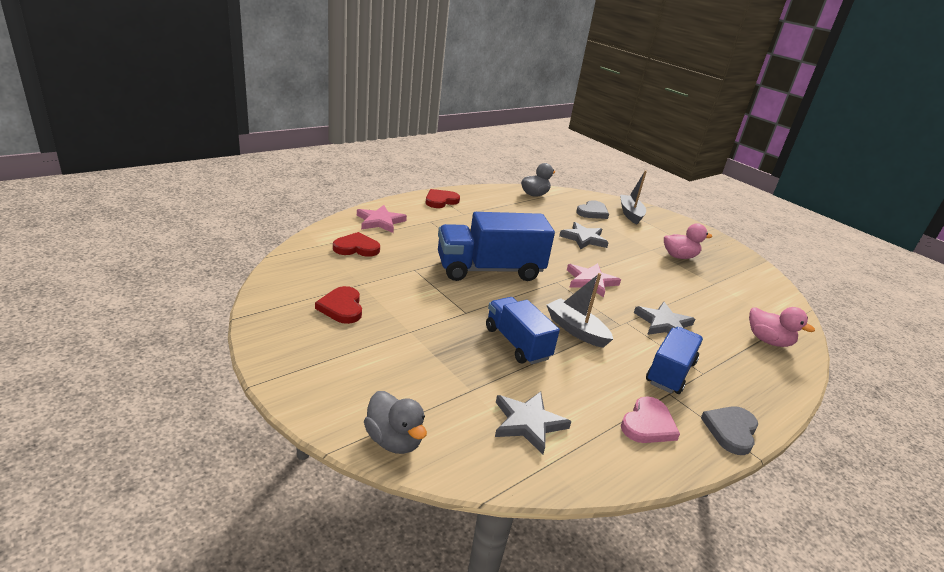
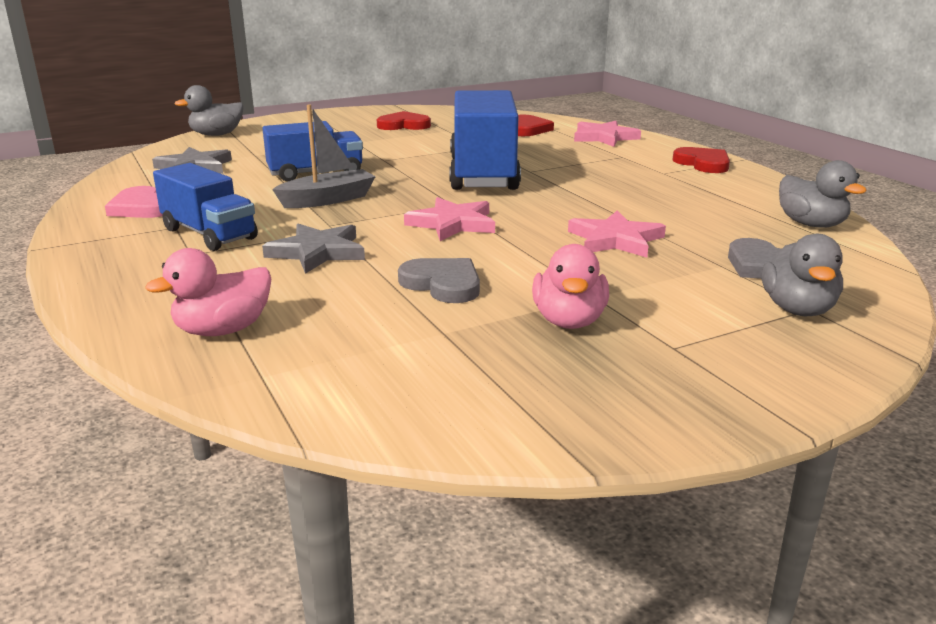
camera: 105 degrees right, 5 degrees down
grey star [559,222,609,249] -> pink star [568,211,666,257]
grey boat [620,170,647,224] -> grey duck [762,234,843,316]
grey heart [701,406,758,455] -> grey heart moved to [398,258,480,303]

